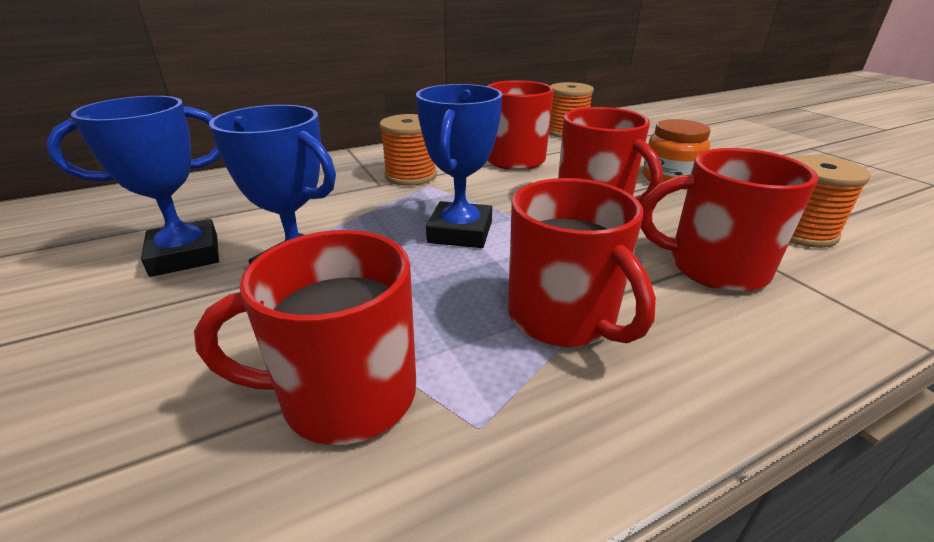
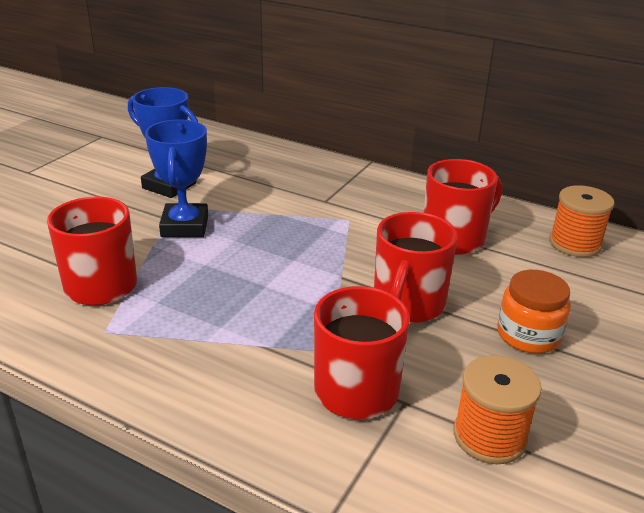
camera: 55 degrees right, 0 degrees up
orange spool [379,114,437,186] -> none
blue trophy [416,84,502,248] -> none
red mug [508,178,656,347] -> none

